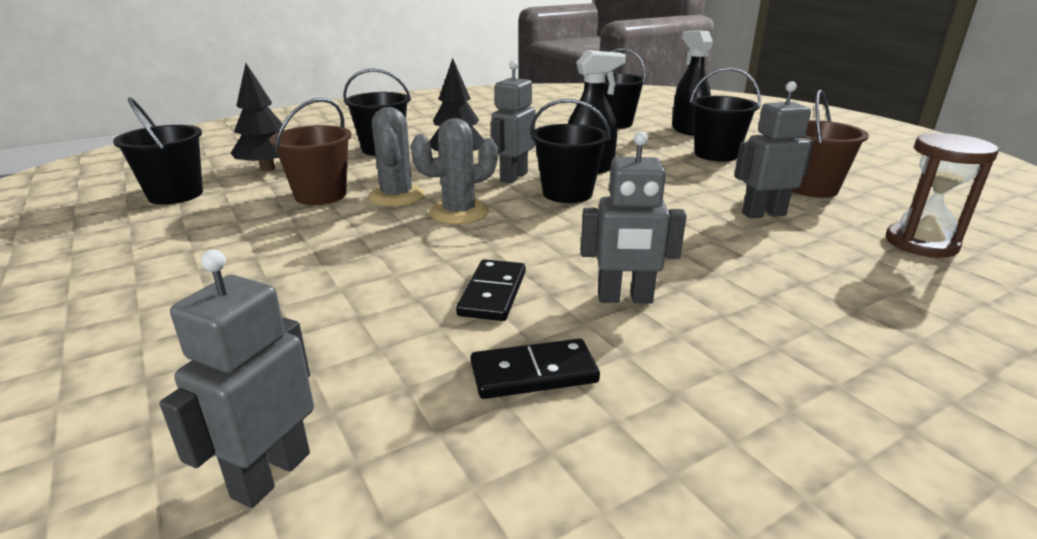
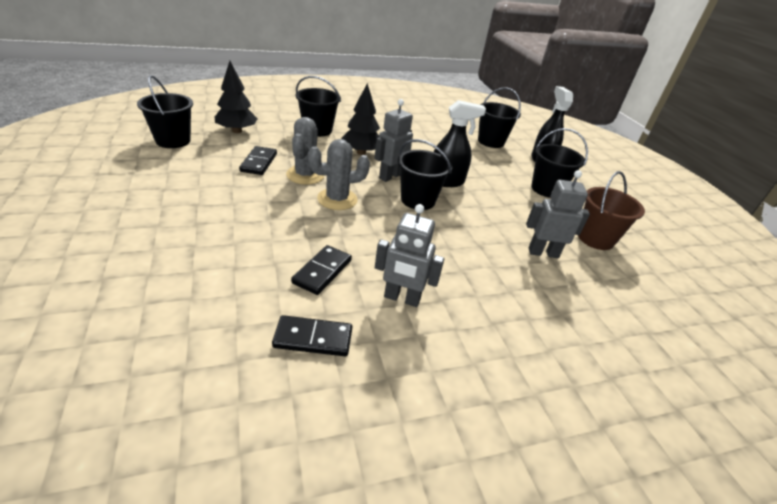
camera: 10 degrees right, 10 degrees up
grey robot [159,250,314,508] -> none
brown bucket [269,98,352,205] -> black domino [239,146,277,175]
brown hourglass [886,133,999,258] -> none

